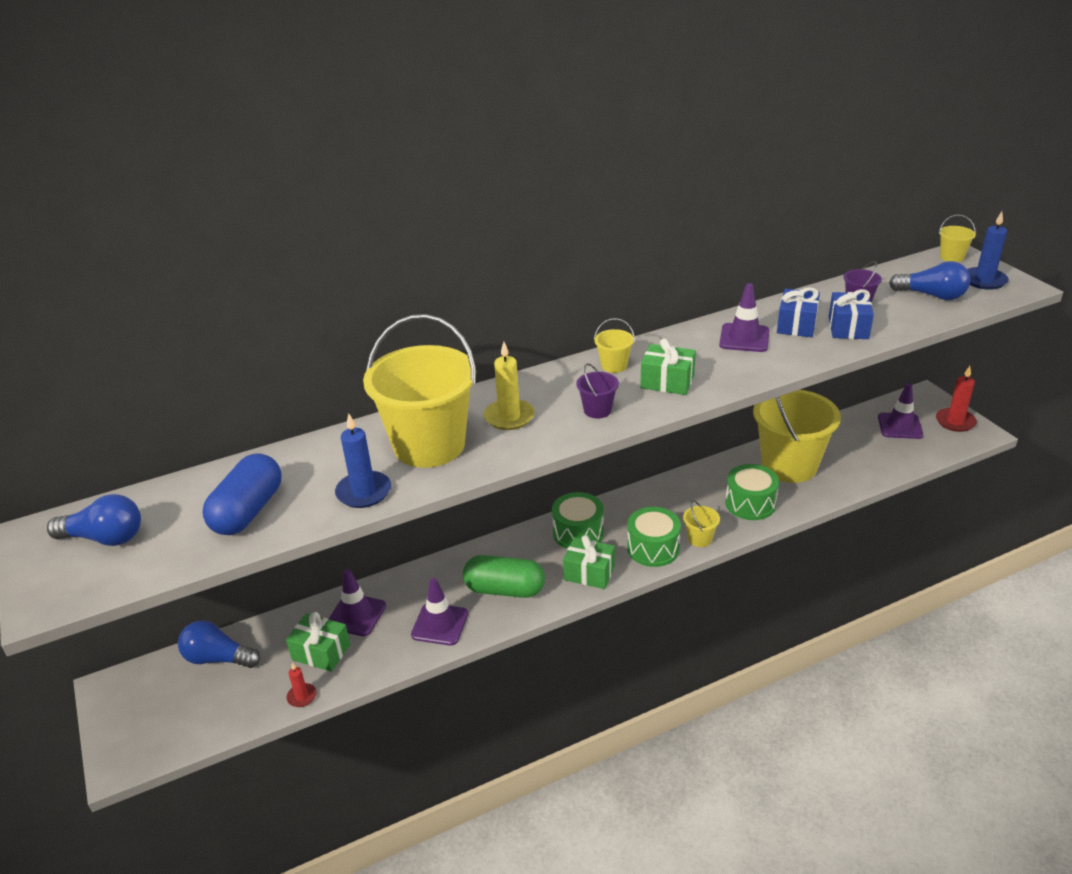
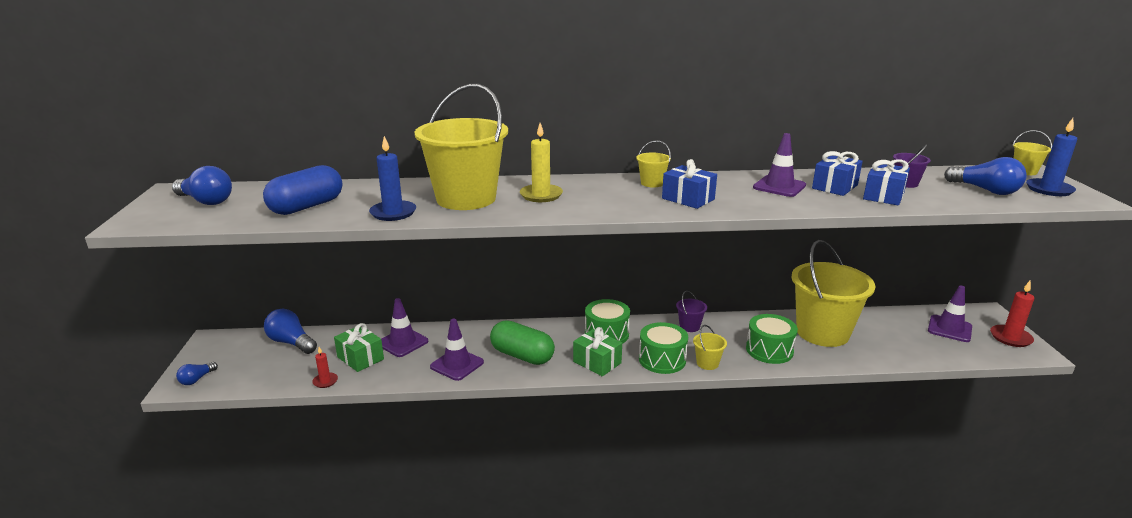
camera: 20 degrees right, 10 degrees down
purple bucket [576,363,619,419] -> purple bucket moved to [676,291,707,332]
green gift [640,339,696,395] -> blue gift [662,159,717,209]
none -> blue light bulb [176,362,218,385]

